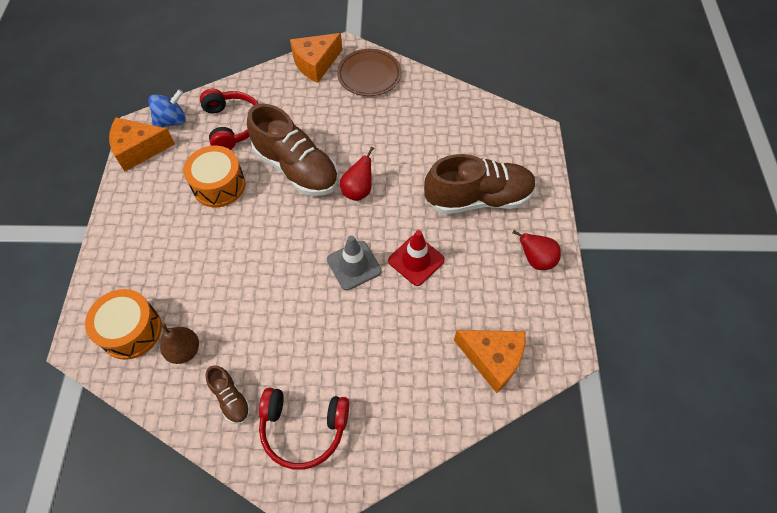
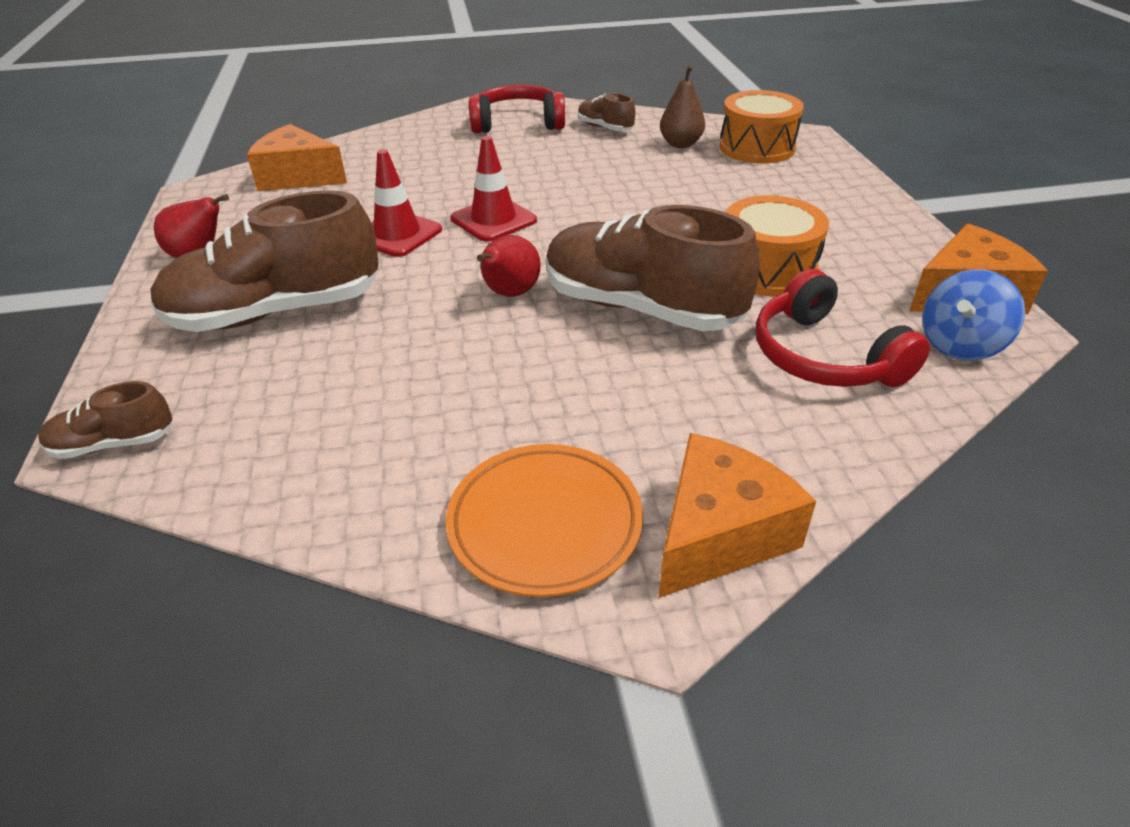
camera: 170 degrees right, 20 degrees down
grey traffic cone [327,235,382,290] -> red traffic cone [451,136,537,242]
brown plate [337,49,401,96] -> orange plate [446,444,643,597]
none -> brown shoe [38,381,173,459]

